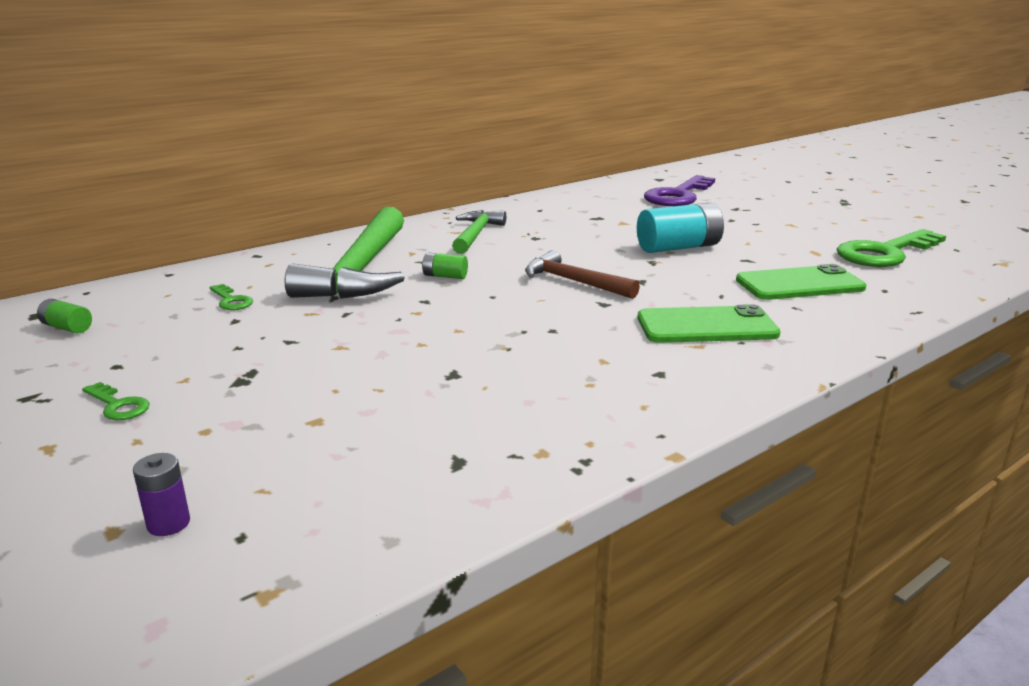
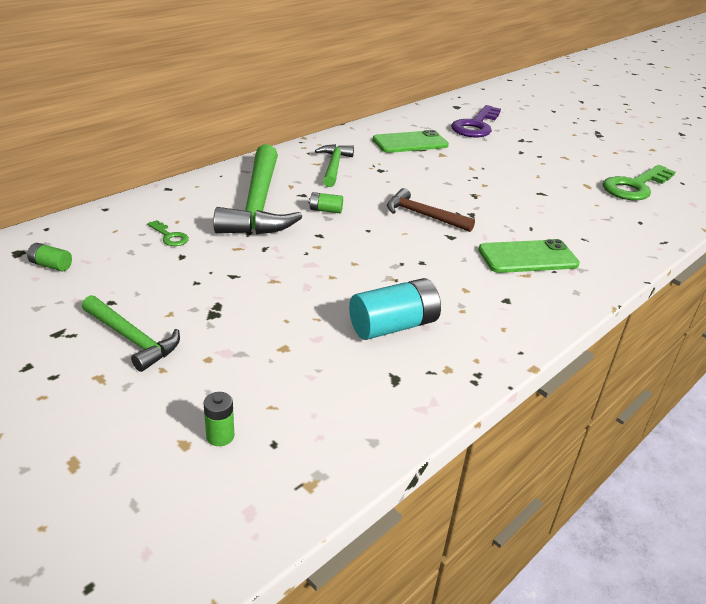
camera: 10 degrees left, 10 degrees up
green key [82,382,150,420] -> green hammer [82,295,180,372]
purple battery [133,453,190,536] -> green battery [204,392,234,446]
turquoise battery [637,203,724,253] -> turquoise battery moved to [349,278,441,340]
green phone [736,264,866,300] -> green phone moved to [373,130,449,153]

